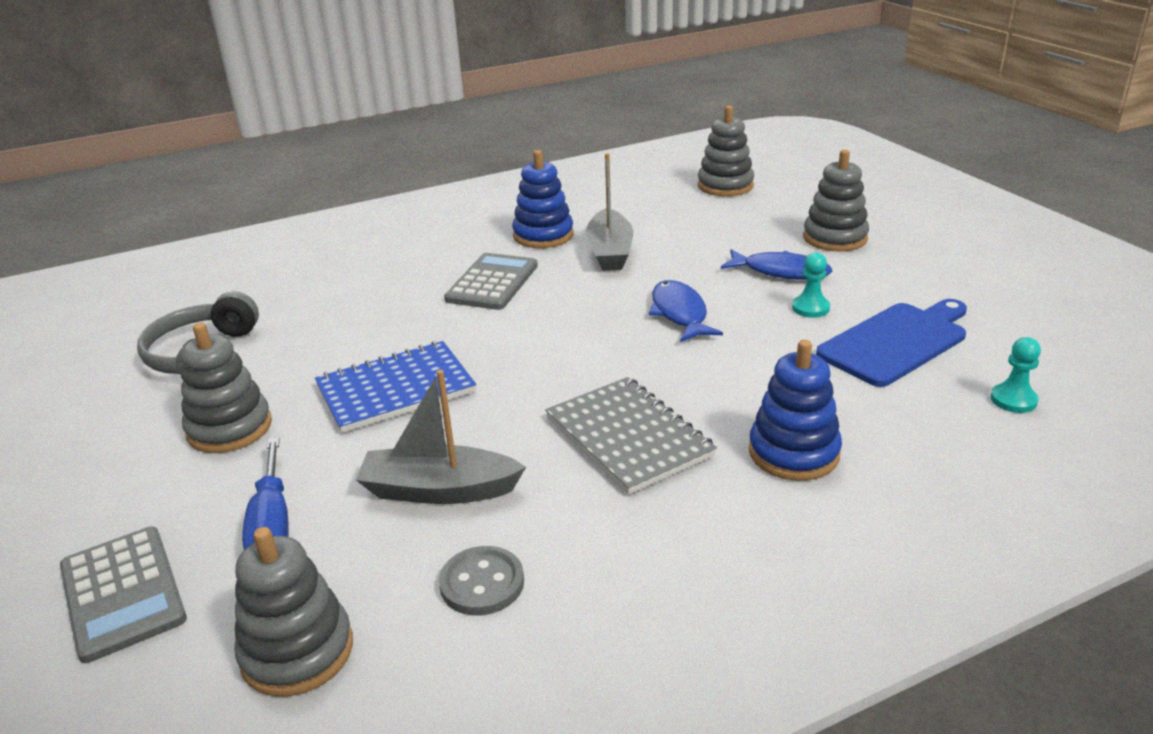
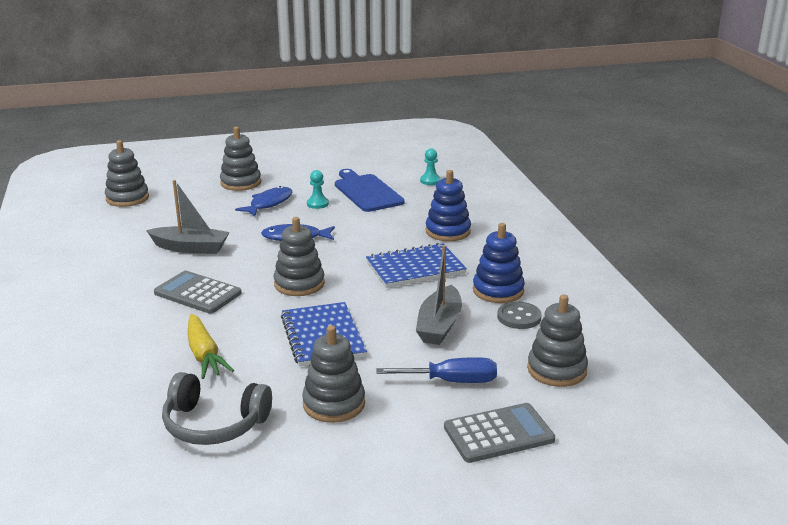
camera: 80 degrees left, 5 degrees down
blue stacking toy [512,150,574,248] -> blue stacking toy moved to [473,223,525,303]
grey notebook [545,377,717,495] -> blue notebook [366,243,467,288]
none -> yellow carrot [188,314,234,379]
none -> grey stacking toy [274,217,325,296]

